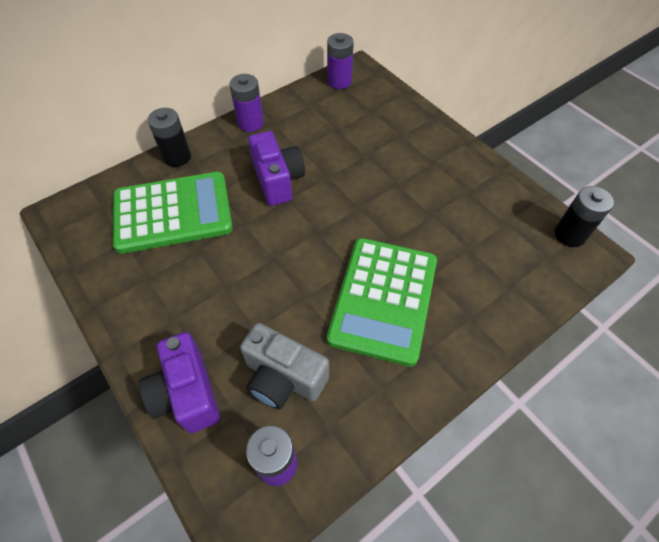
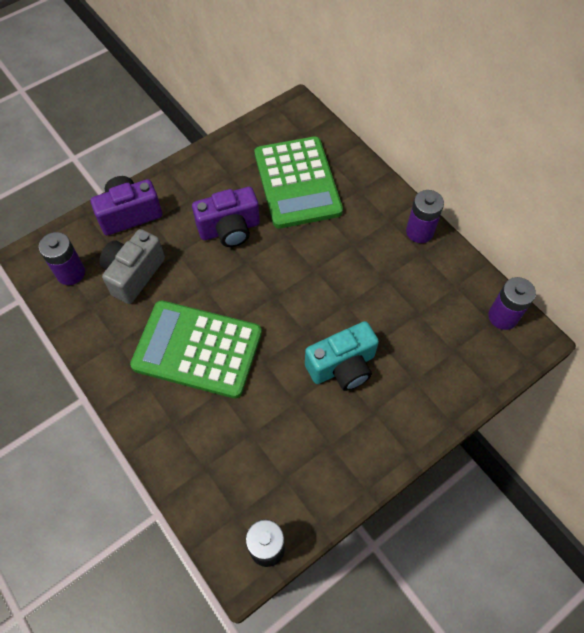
camera: 90 degrees right, 5 degrees up
black battery [148,108,191,167] -> none
purple camera [248,131,305,206] -> purple camera moved to [192,187,260,247]
none -> turquoise camera [305,321,379,391]

